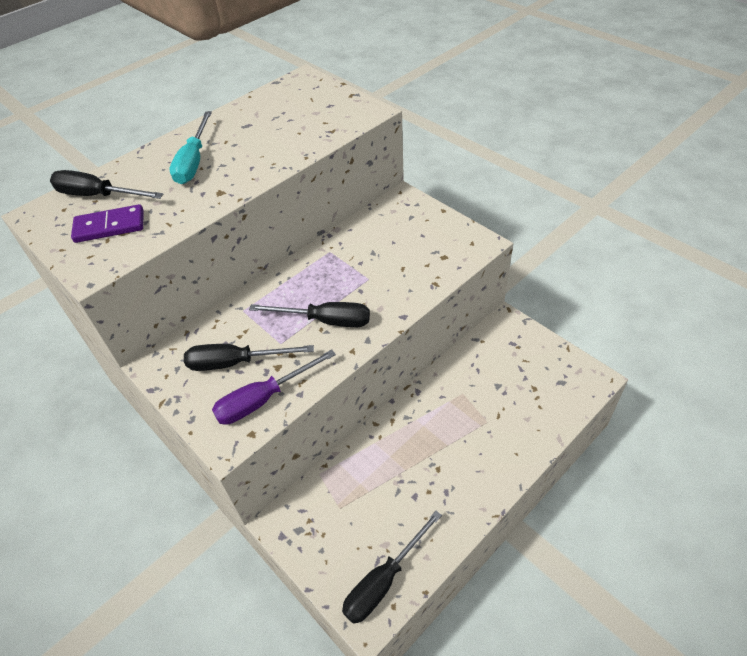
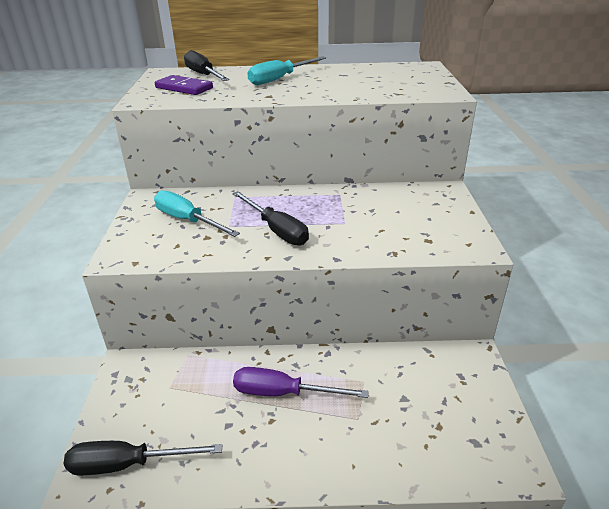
camera: 40 degrees right, 15 degrees down
black screwdriver [184,344,314,371] -> turquoise screwdriver [154,190,240,237]
purple screwdriver [212,349,336,425] -> purple screwdriver moved to [233,367,369,398]

